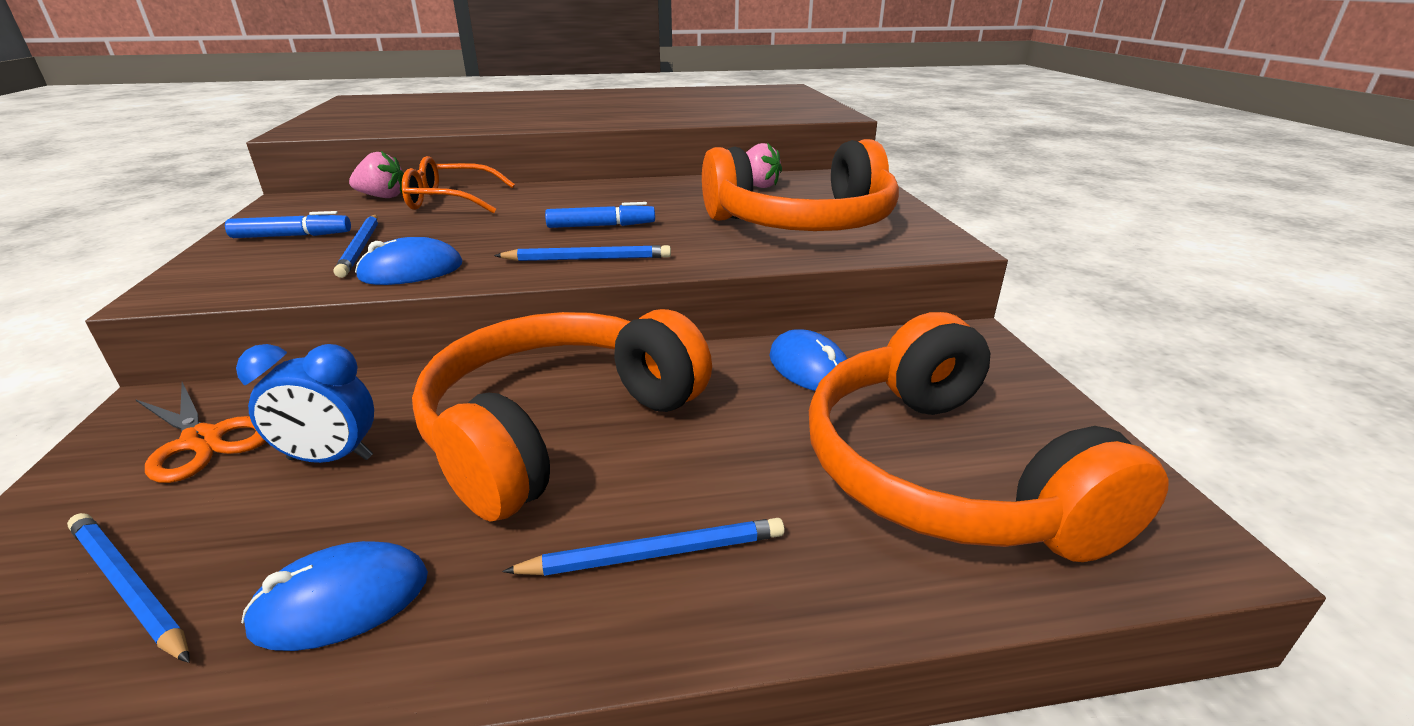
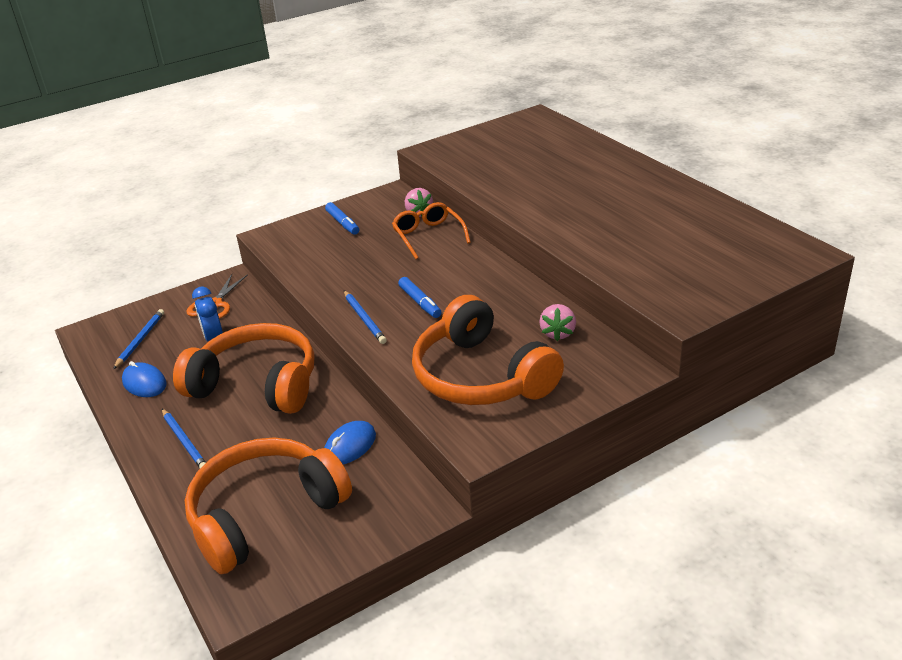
camera: 70 degrees right, 5 degrees up
blue pencil [334,215,378,278] -> none
blue mouse [355,237,463,285] -> none

